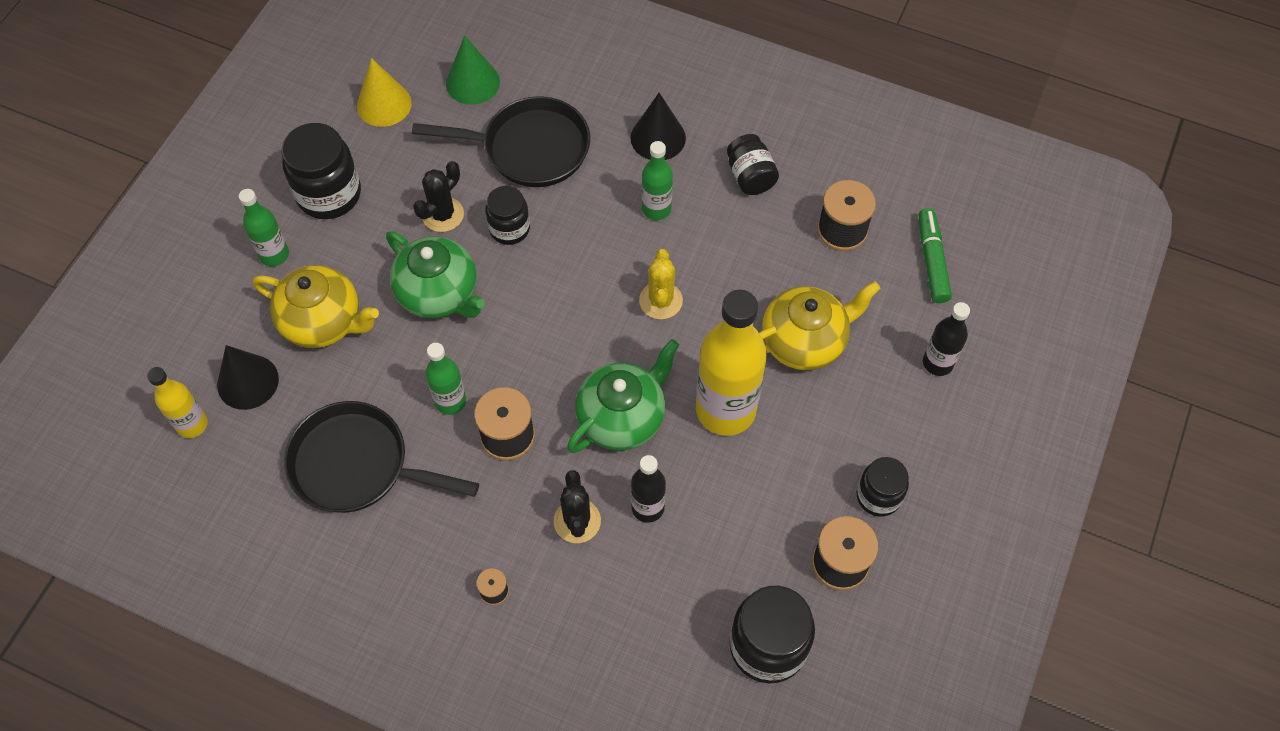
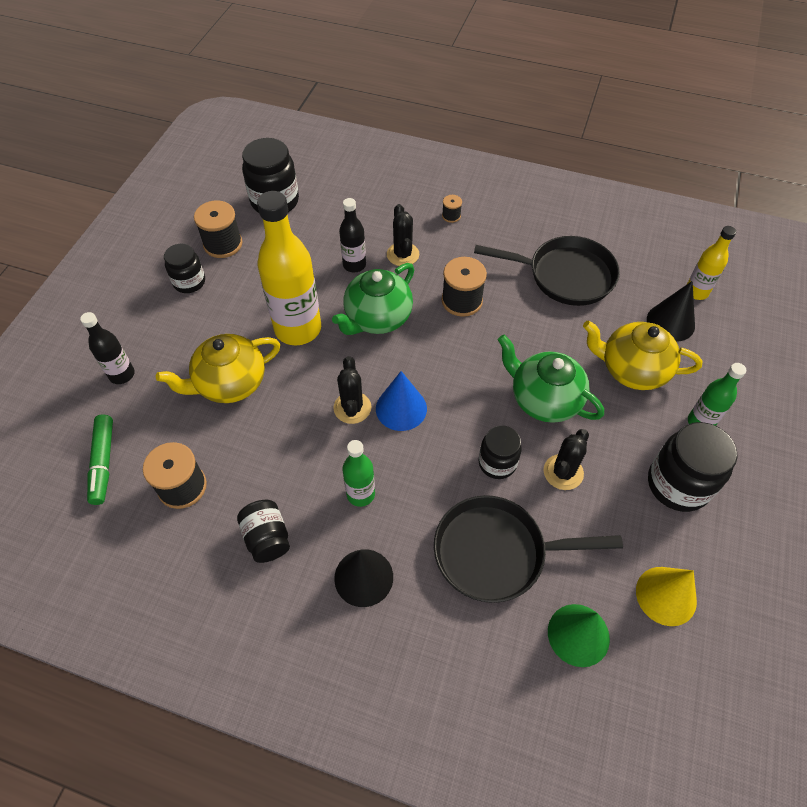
camera: 175 degrees right, 5 degrees down
green bottle [425,343,466,415] -> none
yellow cactus [639,249,683,319] -> black cactus [333,356,371,424]
none -> blue cone [376,371,427,431]

